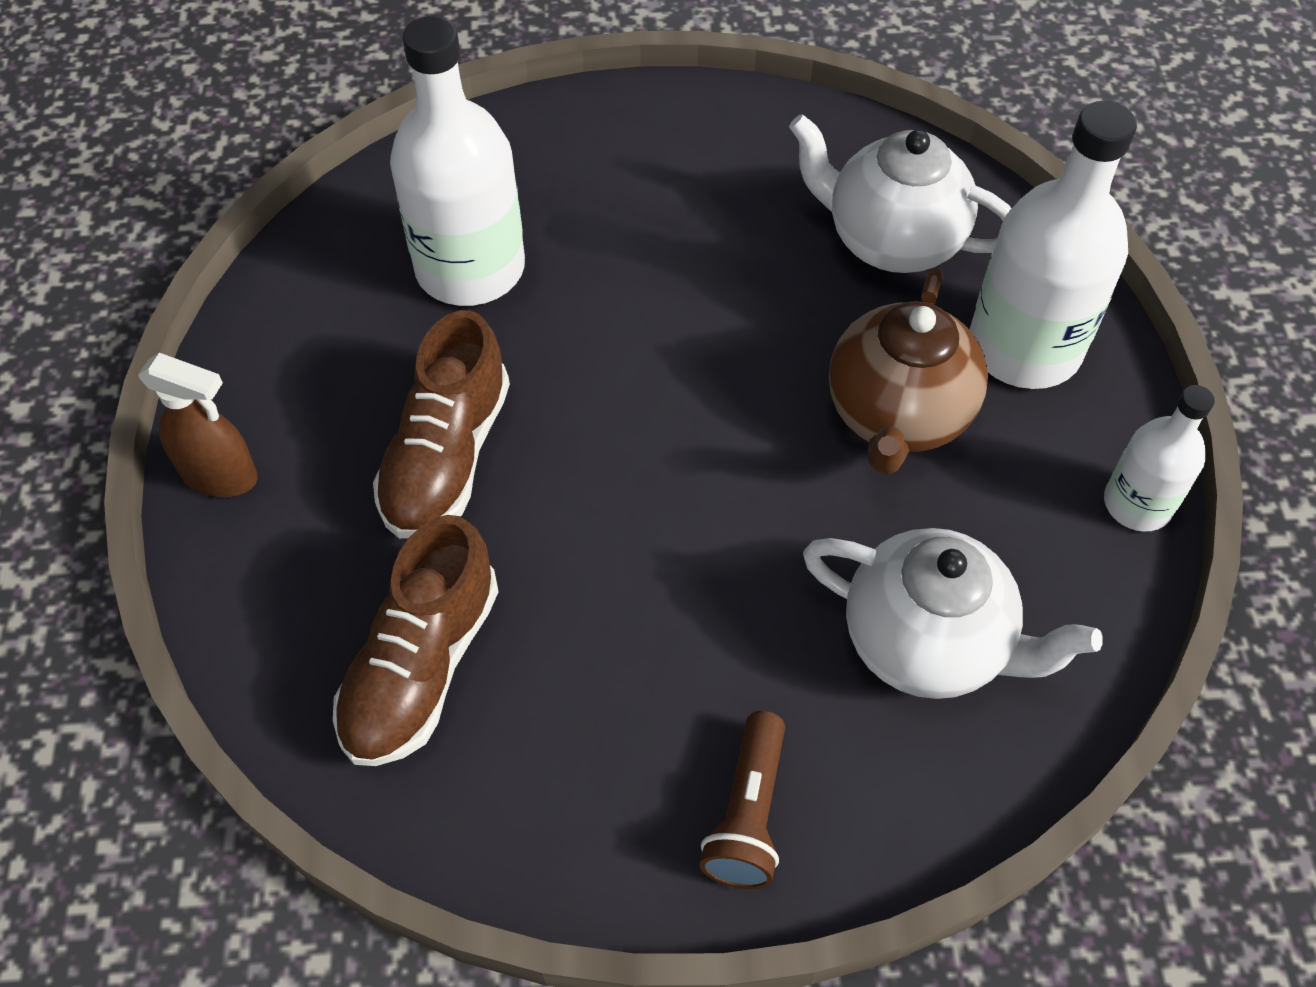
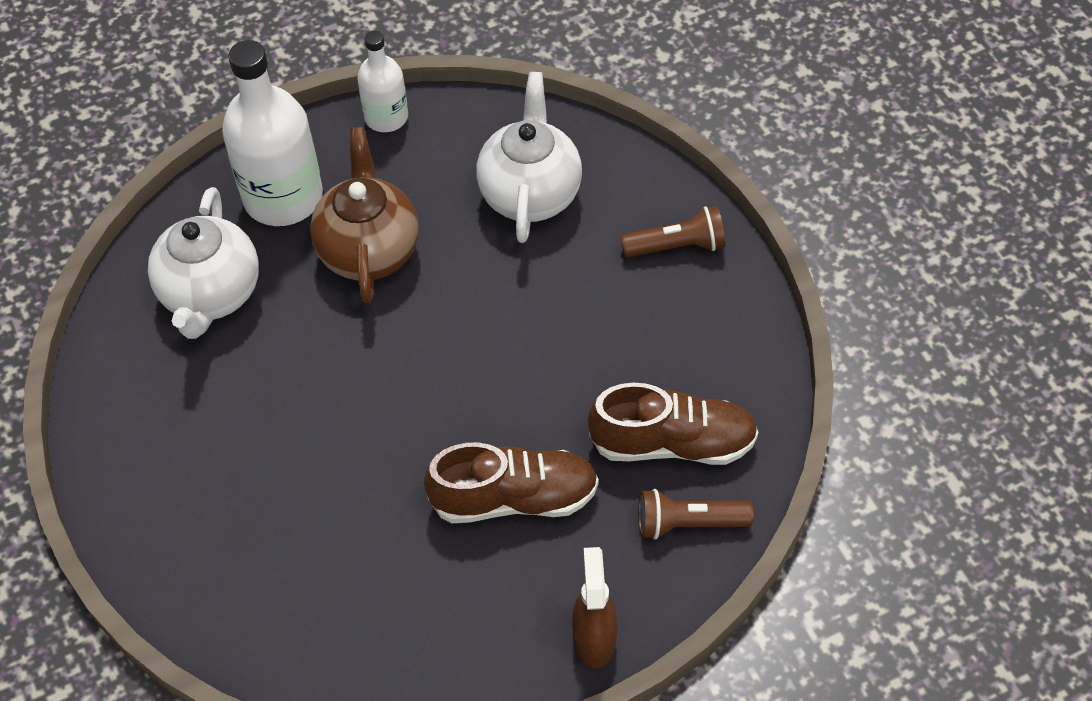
camera: 110 degrees left, 0 degrees up
white bottle [390,16,525,306] -> none
brown teapot [829,268,988,475] -> brown teapot turned 90 degrees counterclockwise [310,127,419,303]
none -> brown flashlight [638,489,754,539]

